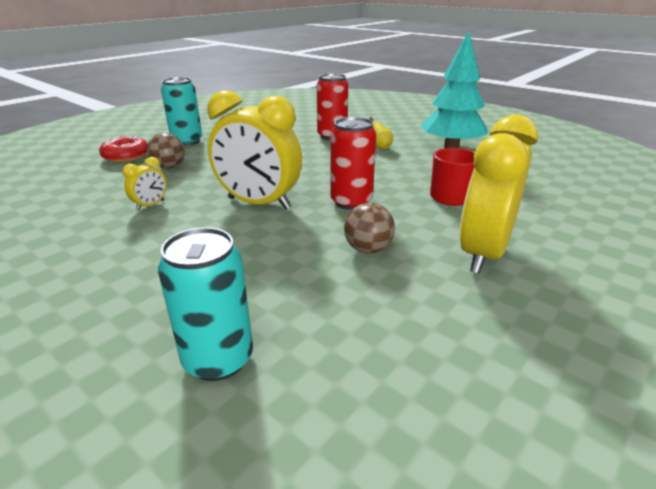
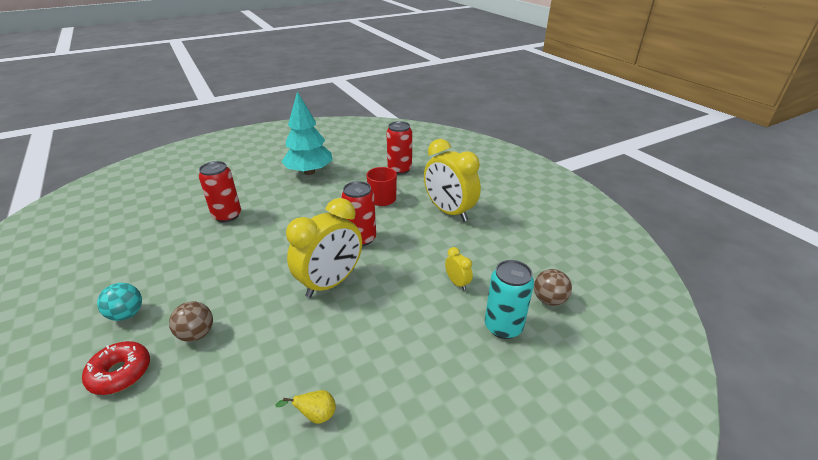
camera: 70 degrees left, 5 degrees up
yellow clock [122,157,167,210] -> yellow clock moved to [445,247,473,290]
turquoise can [161,77,202,146] -> turquoise ball [97,283,142,321]
brown ball [344,203,395,254] -> brown ball moved to [534,269,572,306]
yellow pear [370,117,393,149] -> yellow pear moved to [275,390,336,424]
none -> red can [386,121,412,175]

